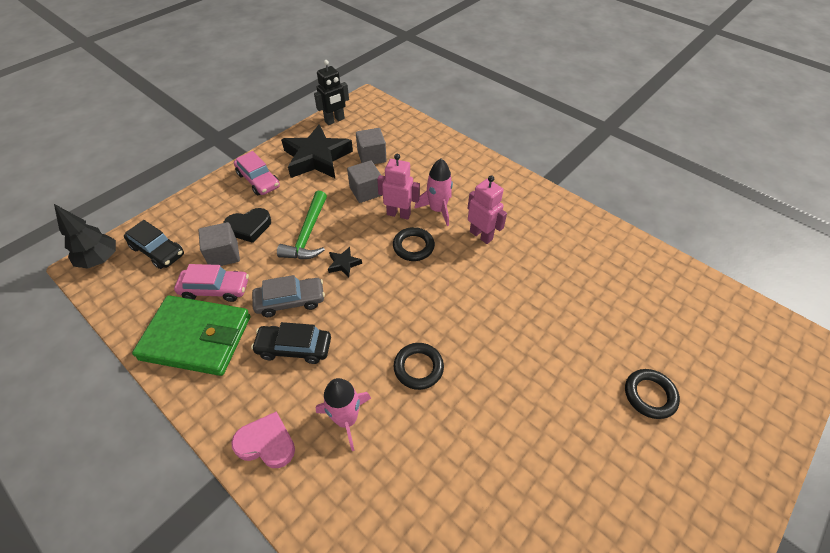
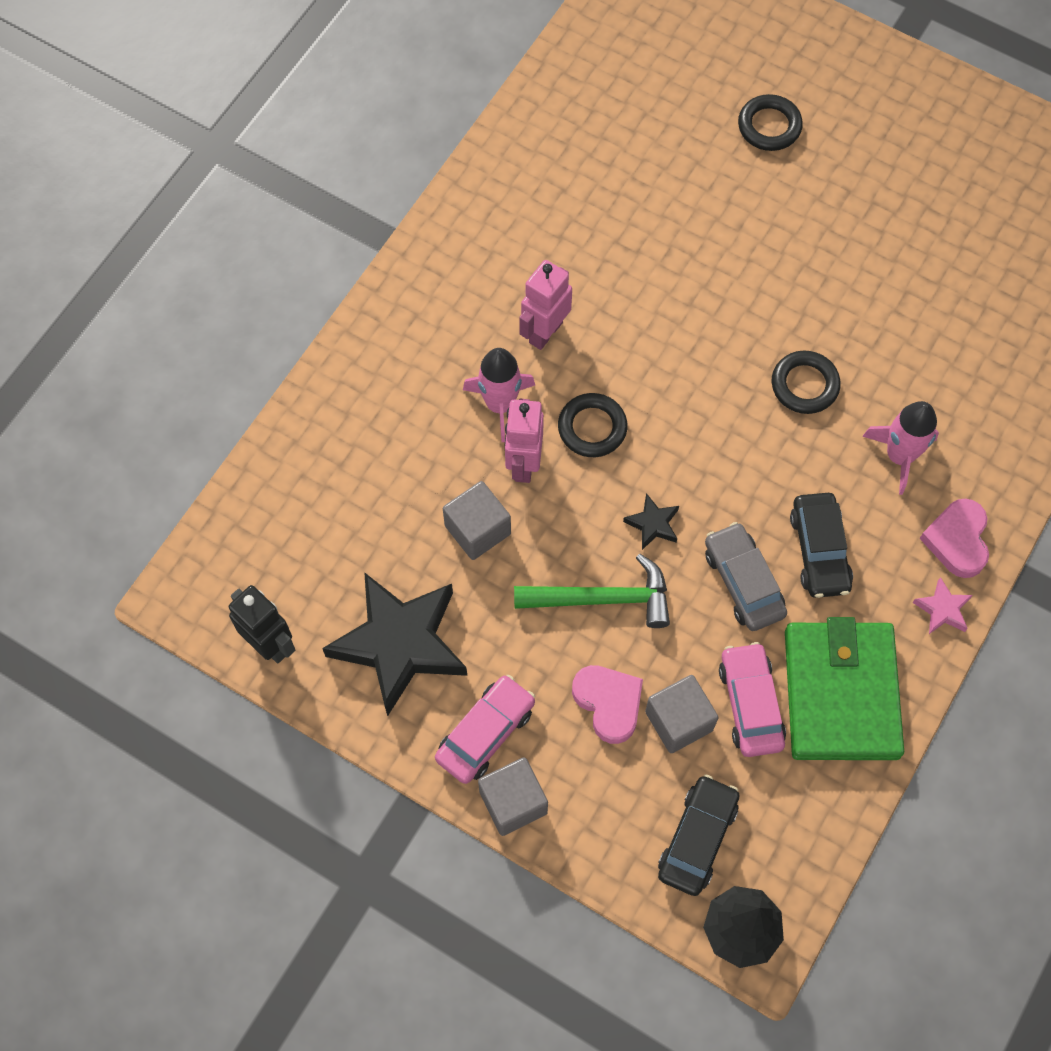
camera: 100 degrees left, 15 degrees up
black heart [223,208,271,243] -> pink heart [572,665,643,744]
grey cube [356,128,386,164] -> grey cube moved to [478,757,548,836]
none -> pink star [913,577,973,634]

